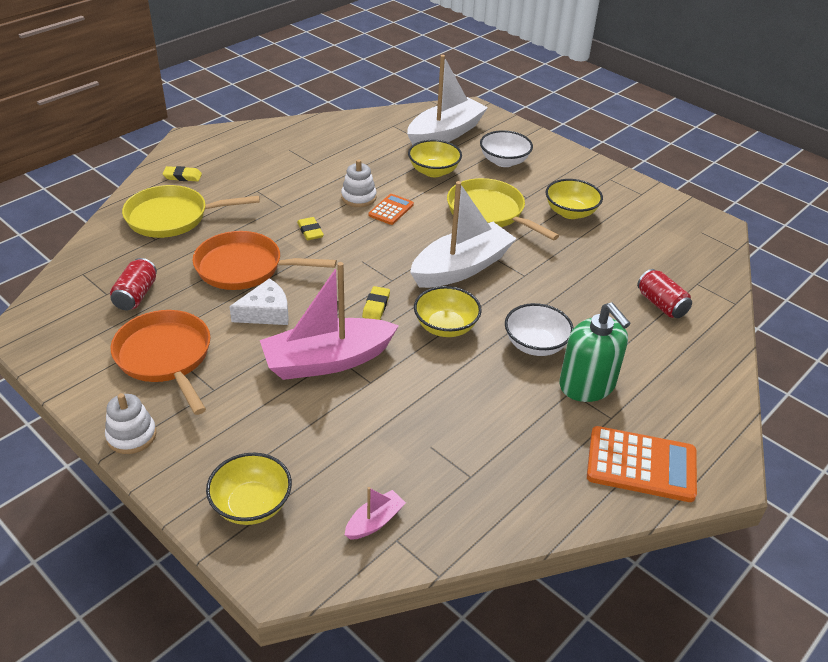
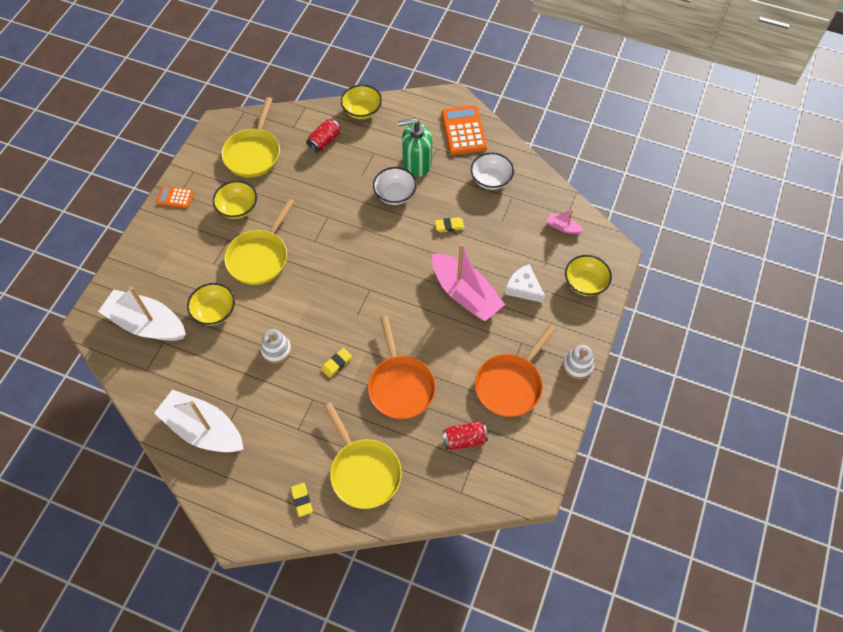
camera: 110 degrees left, 20 degrees up
white cheese [229,278,289,325] -> white cheese moved to [505,264,545,303]
yellow eraser [362,286,390,320] -> yellow eraser moved to [435,217,465,232]
orange calculator [369,194,414,225] -> orange calculator moved to [156,186,194,208]
white boat [410,181,517,288] -> white boat moved to [154,389,244,452]
yellow bowl [414,286,482,337] -> yellow bowl moved to [341,85,382,119]
white bowl [480,130,533,167] -> white bowl moved to [471,153,514,190]
green soap dispenser [559,302,631,402] -> green soap dispenser turned 135 degrees counterclockwise [398,118,432,177]
none -> yellow pan [221,97,280,178]

